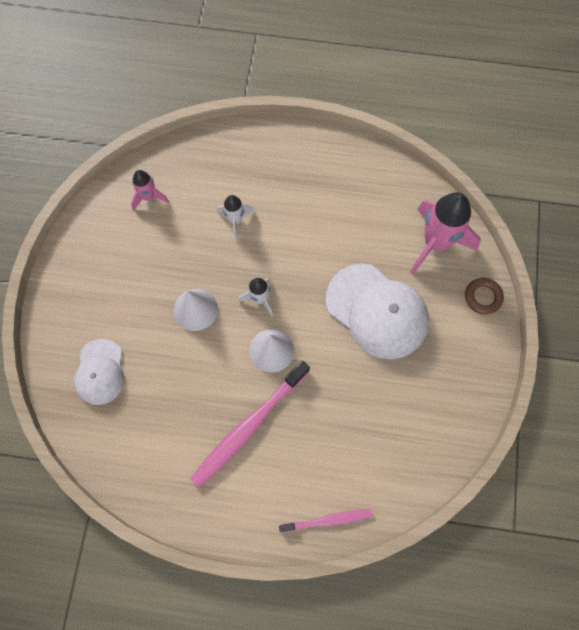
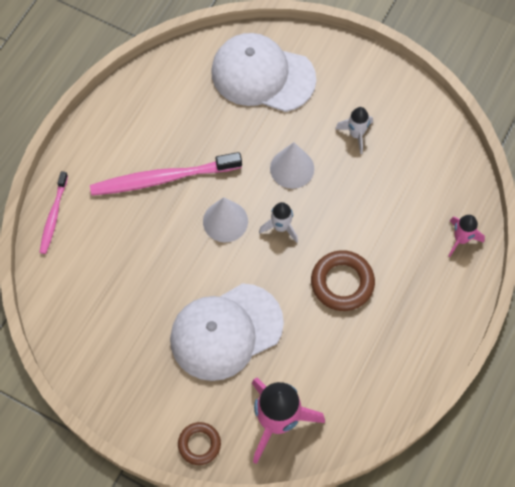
camera: 110 degrees right, 5 degrees down
white cap [74,339,124,405] -> white cap [211,33,316,112], size x1.68
pink rocket [131,170,169,211] -> pink rocket moved to [448,215,485,257]
pink toothbrush [190,360,310,487] -> pink toothbrush turned 75 degrees counterclockwise [90,152,242,196]
white rocket [217,195,254,240] -> white rocket moved to [335,107,373,154]
none -> brown ring [311,250,375,311]

